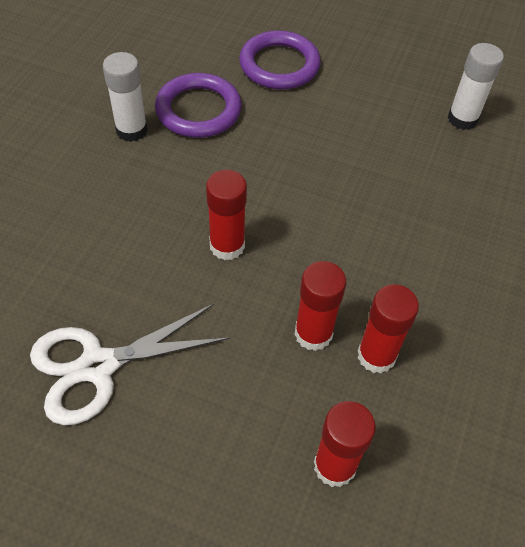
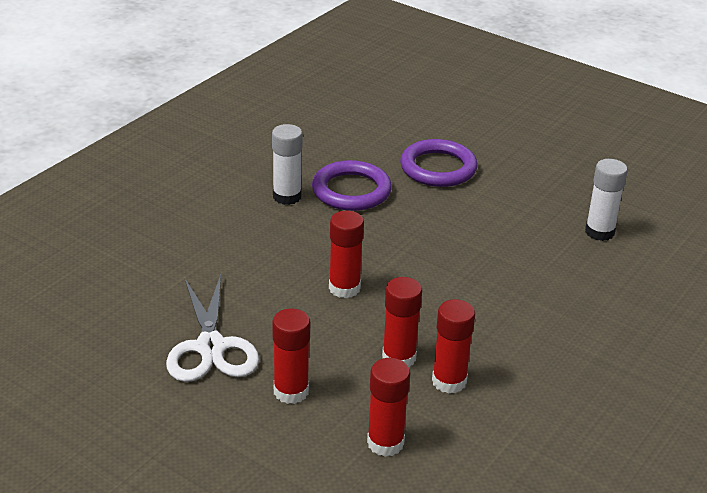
camera: 15 degrees right, 20 degrees down
white scissors [30,304,230,425] -> white scissors turned 90 degrees counterclockwise [166,275,259,382]
none -> red glue stick [272,308,310,404]

